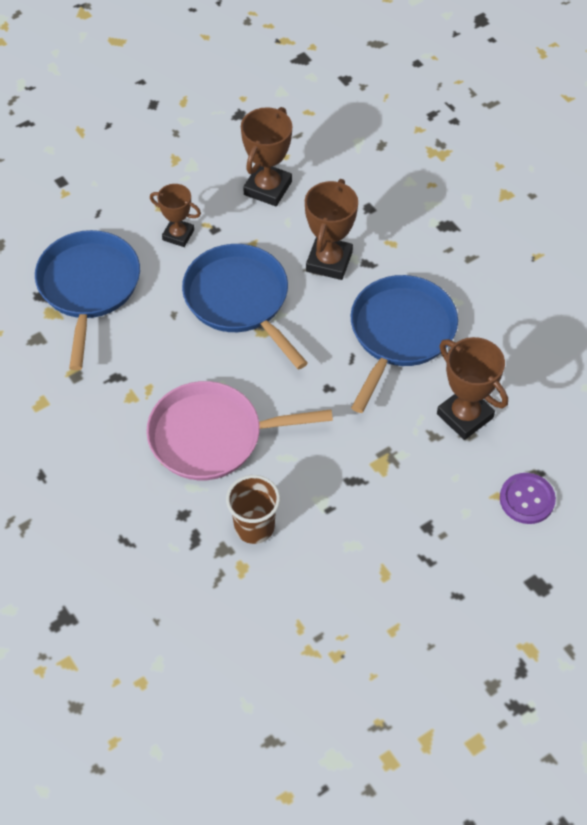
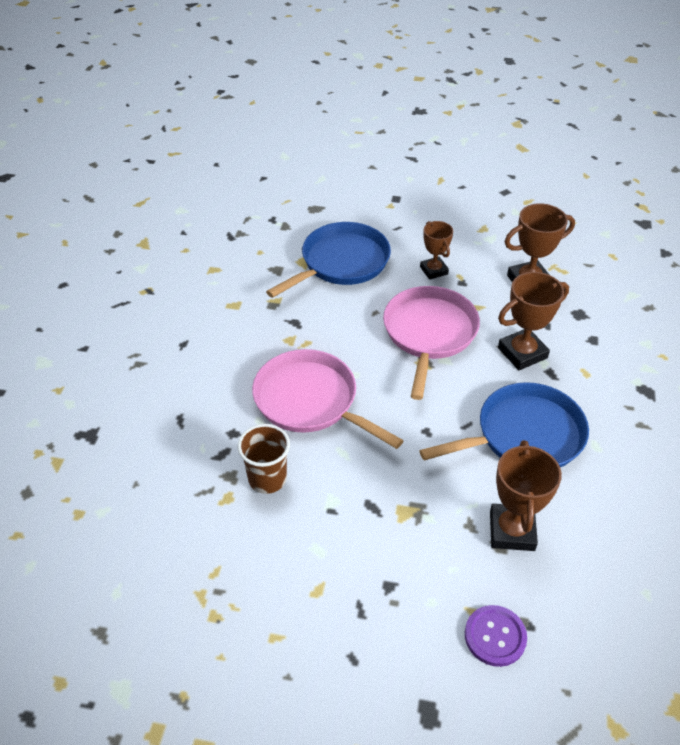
camera: 45 degrees right, 10 degrees down
blue pan [182,244,308,370] -> pink pan [383,286,480,400]

